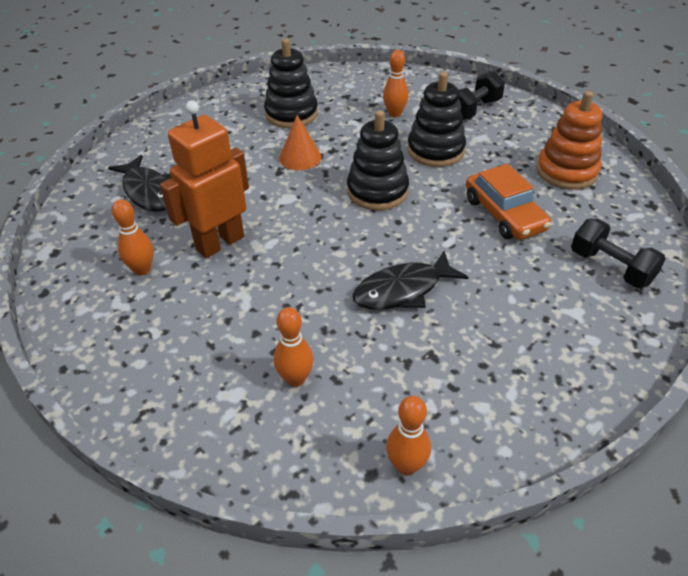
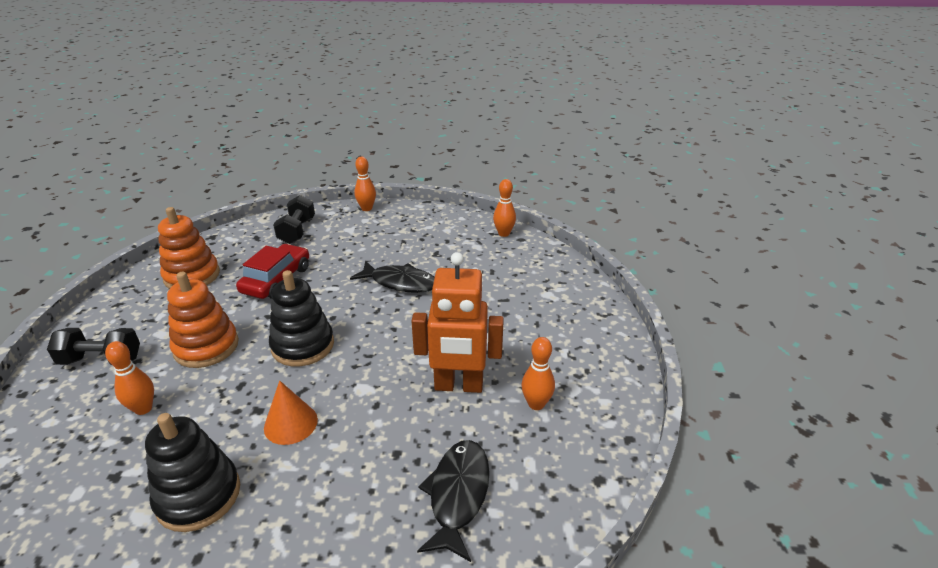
camera: 135 degrees left, 10 degrees down
orange bowling pin [274,307,314,387] -> orange bowling pin moved to [354,156,376,211]
black stacking toy [407,72,466,167] -> orange stacking toy [167,272,239,368]
orange car [466,164,551,240] -> red car [236,244,309,299]

